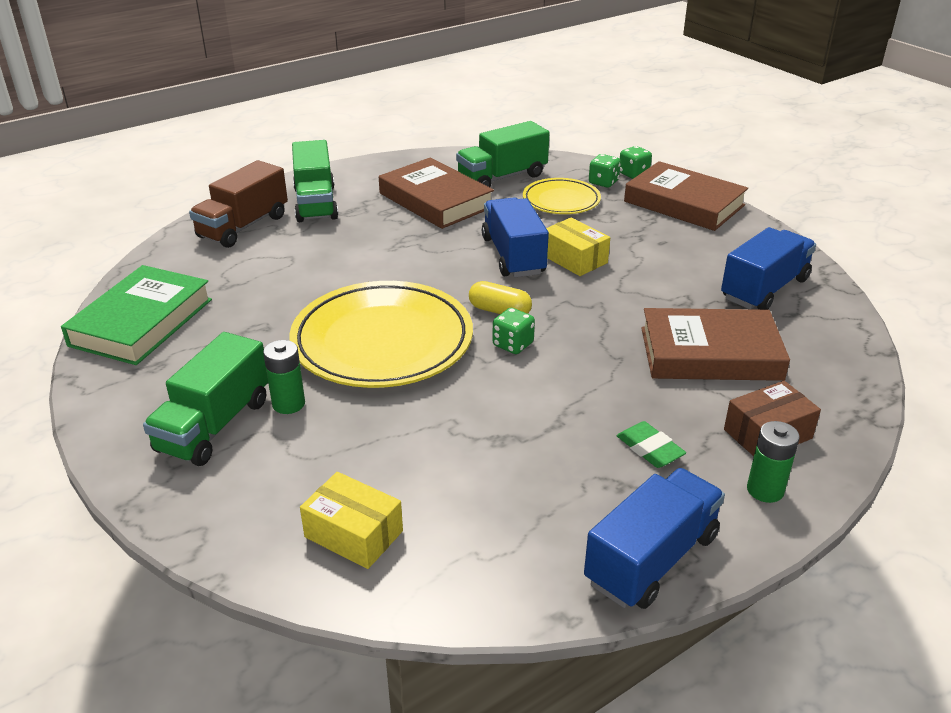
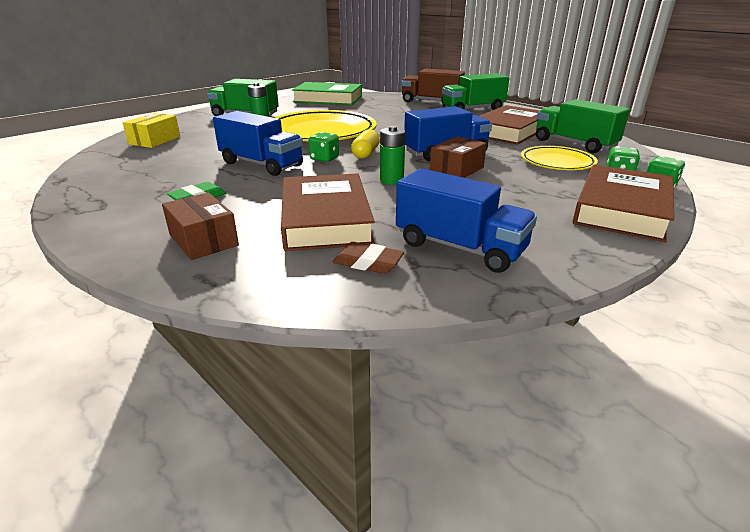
camera: 80 degrees right, 5 degrees down
yellow box [546,217,610,276] -> brown box [430,137,487,178]
blue truck [584,468,725,609] -> blue truck moved to [213,111,303,176]
green battery [747,421,800,503] -> green battery moved to [380,126,406,185]
none -> brown eraser [333,242,404,274]

